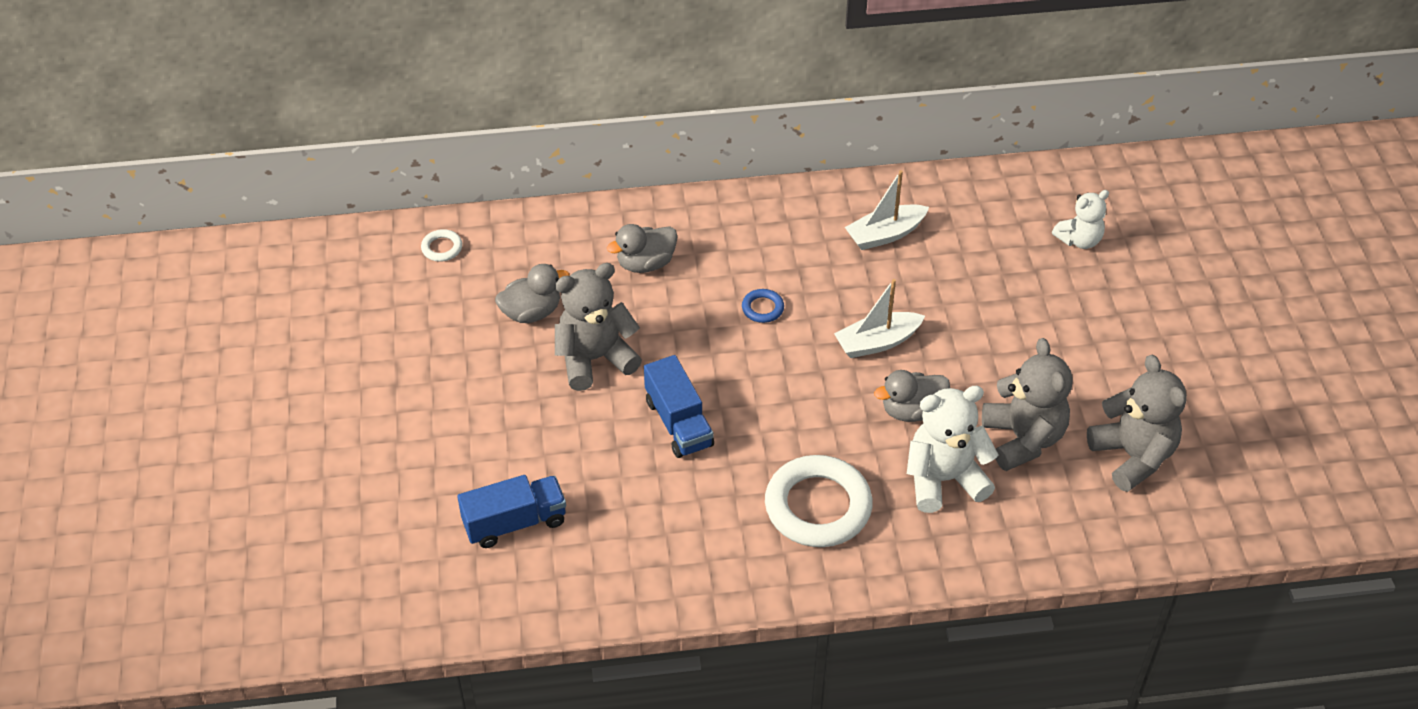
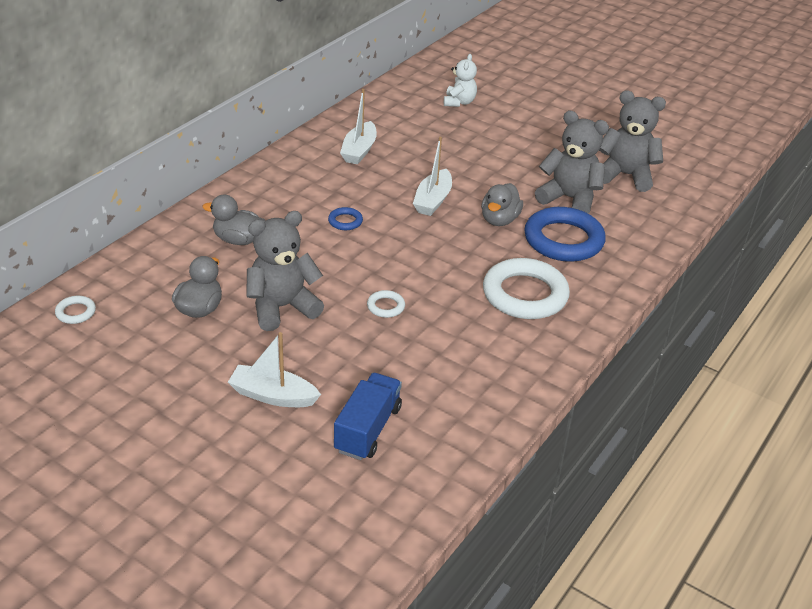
camera: 50 degrees left, 10 degrees down
grey teddy bear [555,263,642,391] -> grey teddy bear turned 45 degrees clockwise [246,211,324,331]
grey duck [607,224,677,273] -> grey duck turned 90 degrees clockwise [202,194,266,245]
blue truck [644,355,714,458] -> white ring [367,290,405,318]
white teddy bear [907,386,999,513] -> blue ring [524,207,606,262]
none -> white boat [228,332,321,407]

